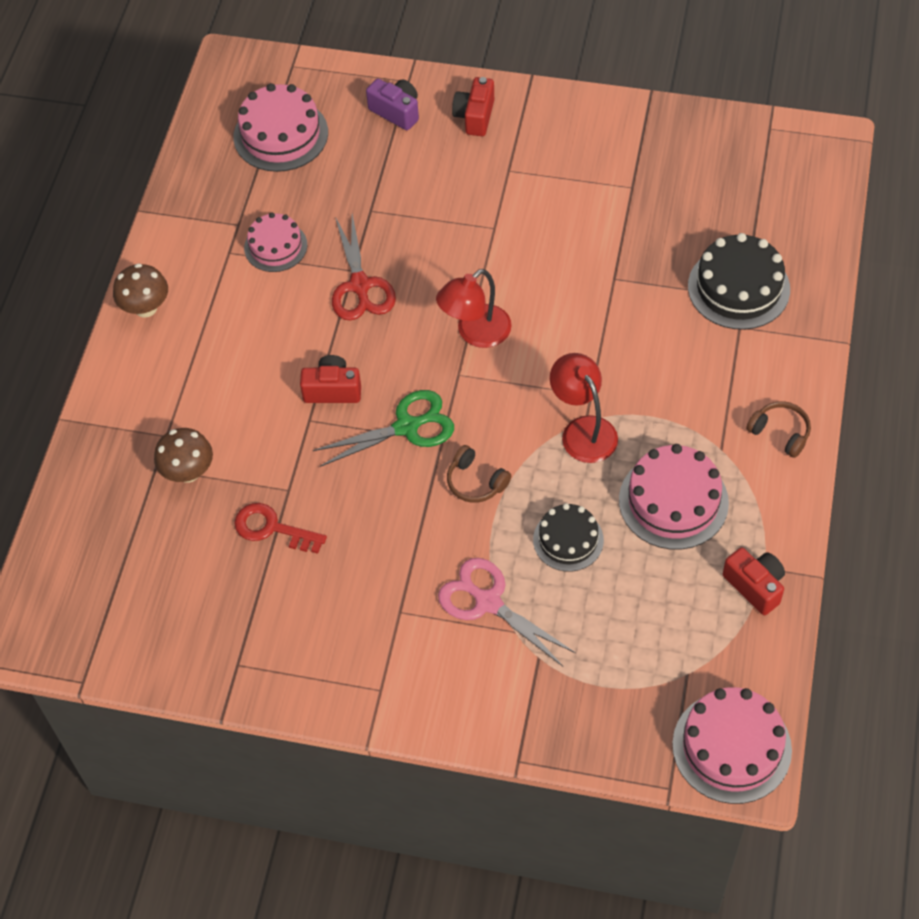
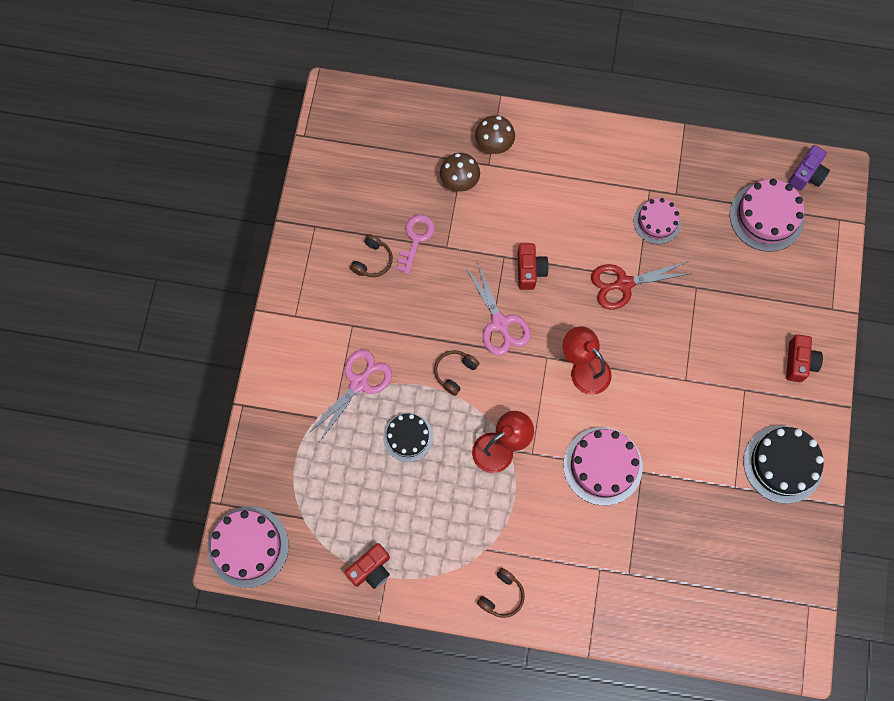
camera: 85 degrees right, 15 degrees up
brown mushroom [113,263,168,318] -> brown mushroom moved to [475,115,515,154]
red key [234,503,327,554] -> pink key [396,214,435,275]
green scissors [313,390,454,467] -> pink scissors [465,261,531,356]
purple camera [366,79,419,130] -> purple camera moved to [788,145,830,191]
red camera [452,77,494,136] -> red camera turned 90 degrees clockwise [786,335,823,382]
pink cake [619,444,729,550] -> pink cake moved to [563,427,643,506]
black cake [688,233,790,330] -> black cake moved to [743,425,824,504]
none -> brown headphones [350,234,393,277]

